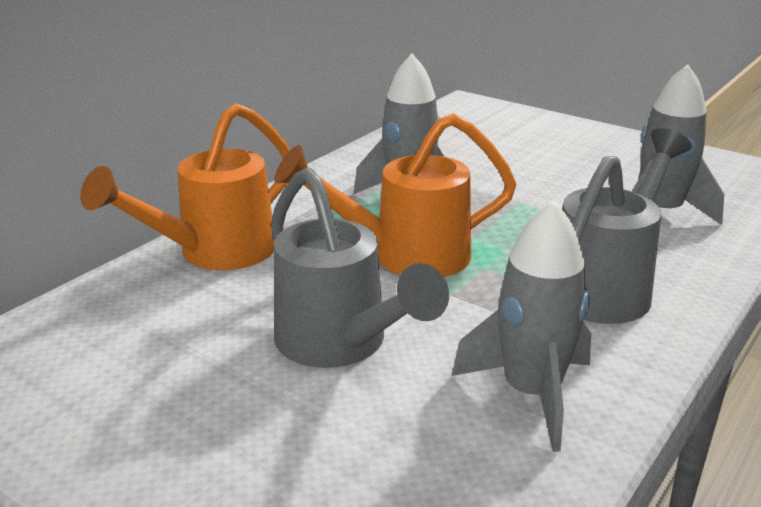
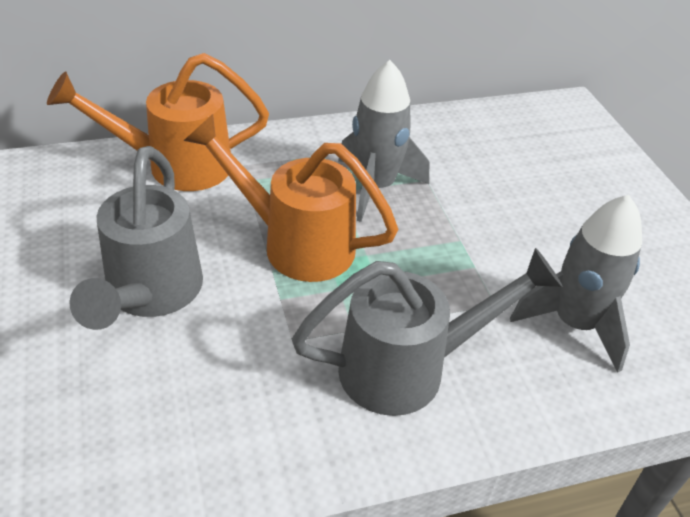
camera: 35 degrees right, 15 degrees up
grey rocket [452,200,591,452] -> none

